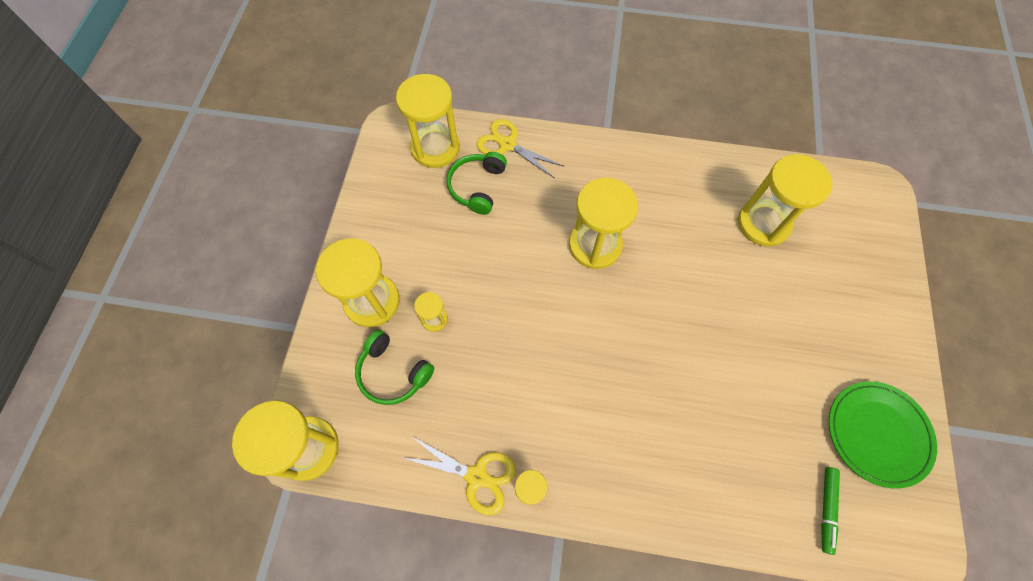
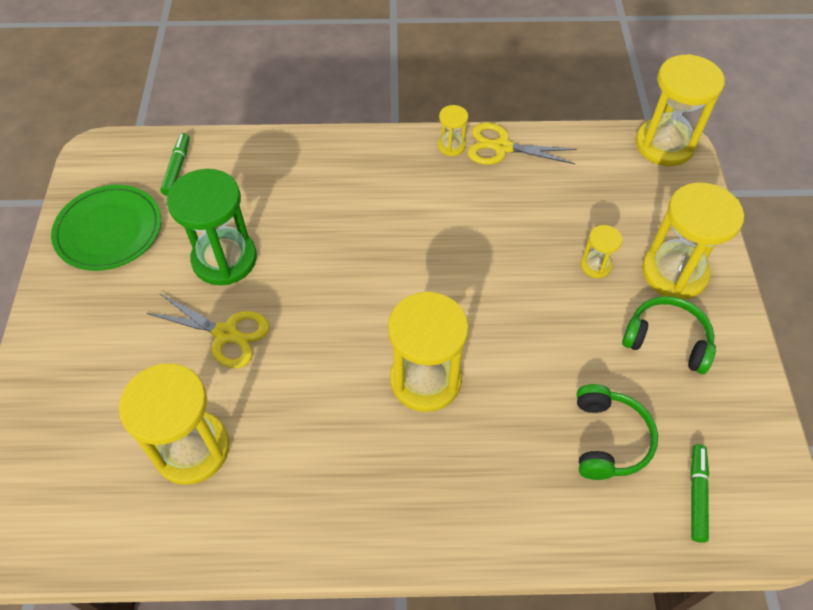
camera: 170 degrees right, 10 degrees down
green headphones [355,330,434,405] -> green headphones moved to [622,296,716,374]
yellow hourglass [396,74,460,168] -> green marker [690,444,709,543]
yellow scissors [476,119,563,178] -> yellow scissors moved to [146,294,270,368]
none -> green hourglass [167,169,257,285]

